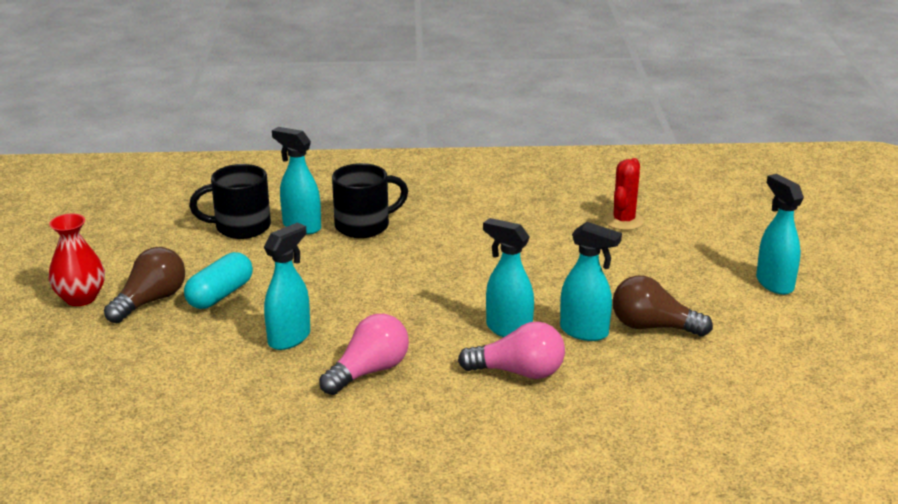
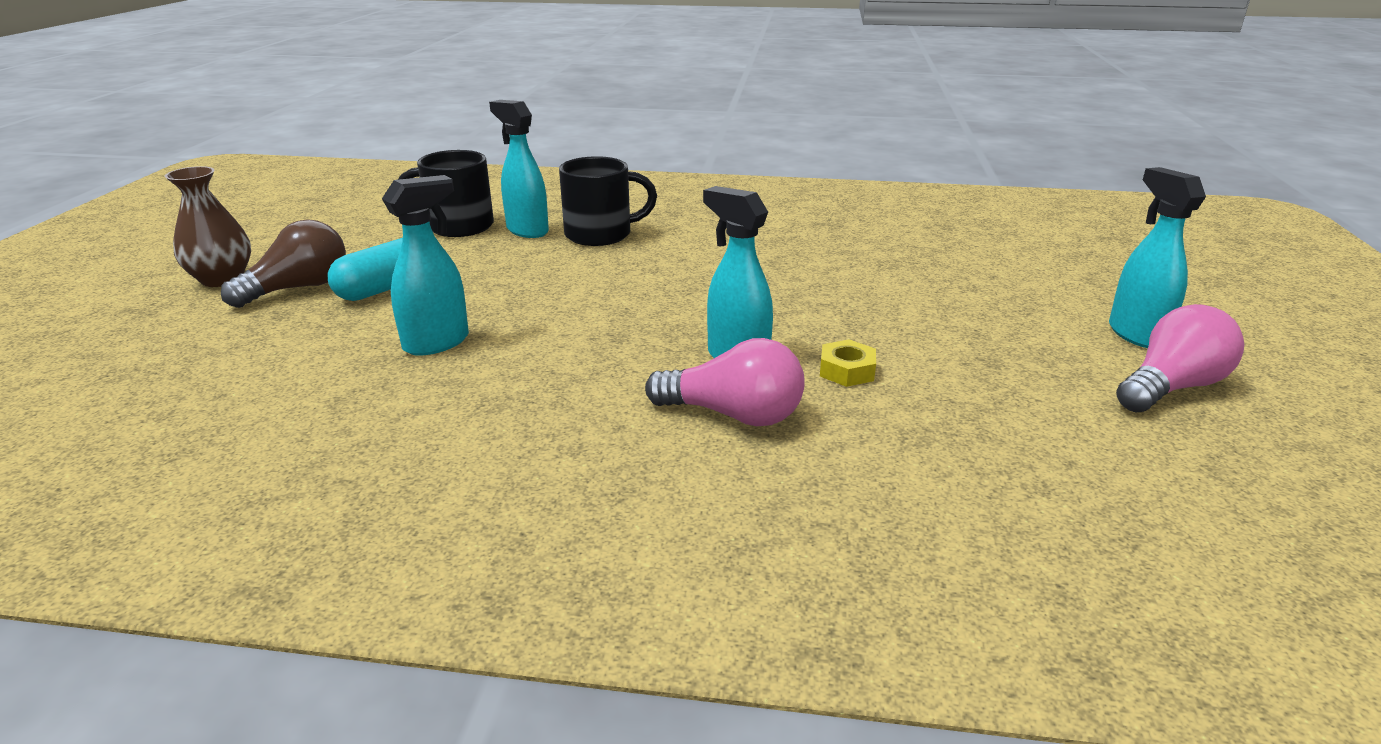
camera: 10 degrees right, 0 degrees up
red vase [48,214,105,306] -> brown vase [165,166,251,287]
pink light bulb [319,314,409,395] -> pink light bulb moved to [1116,304,1244,412]
turquoise spray bottle [560,222,622,341] -> yellow nut [820,339,876,387]
red cactus [604,158,644,230] -> none
brown light bulb [613,275,713,336] -> none

